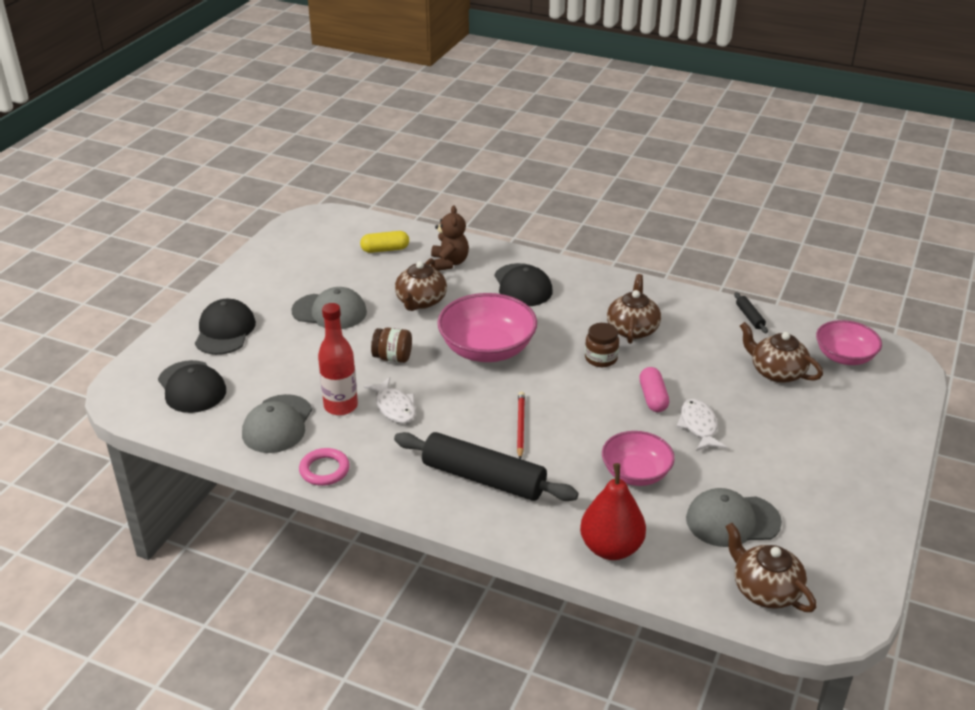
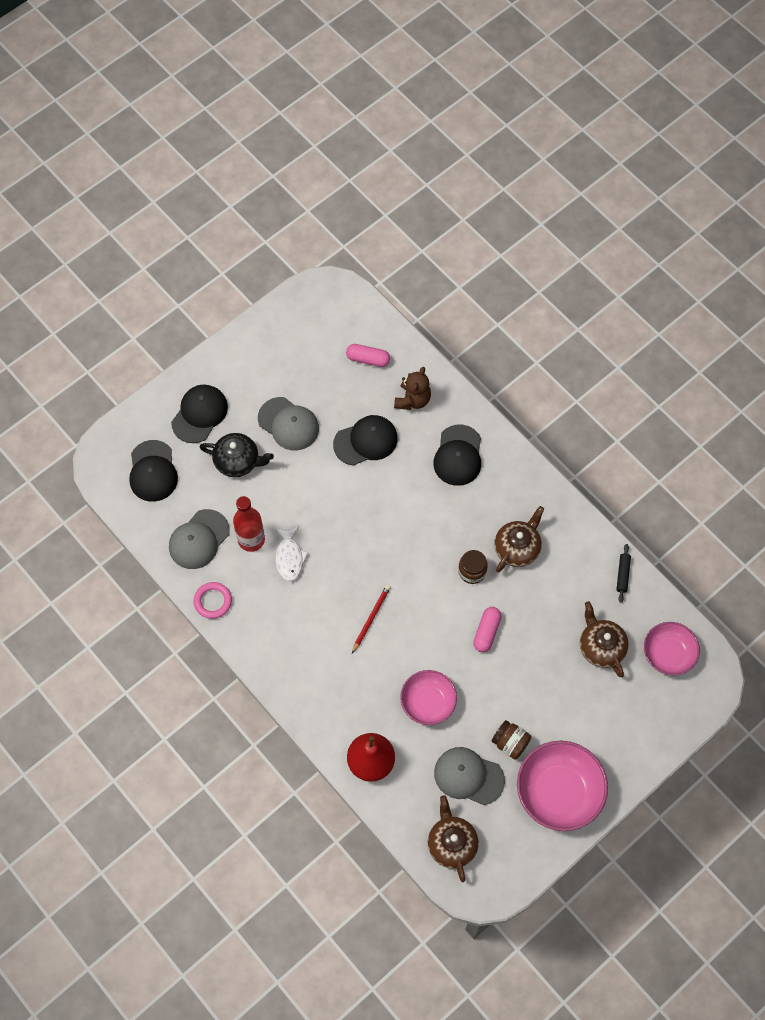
camera: 25 degrees right, 30 degrees up
yellow capsule [360,231,409,253] -> pink capsule [346,344,390,367]
brown jar [371,328,412,363] -> brown jar moved to [492,720,531,759]
black rolling pin [394,432,579,501] -> none
brown teapot [395,258,447,311] -> black cap [333,415,398,466]
pink bowl [437,293,537,362] -> pink bowl moved to [517,741,608,831]
white fish [677,399,727,451] -> none
none -> black teapot [200,433,274,477]

